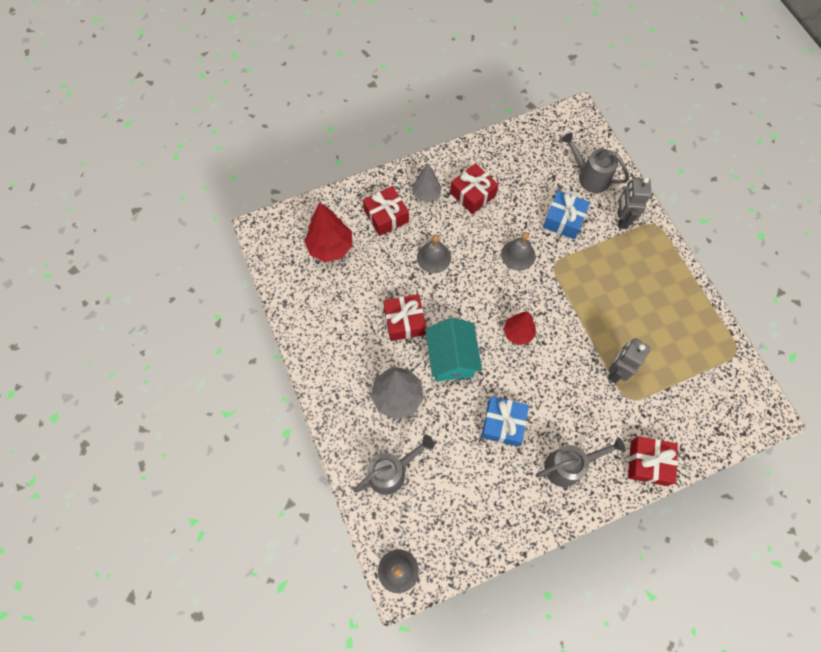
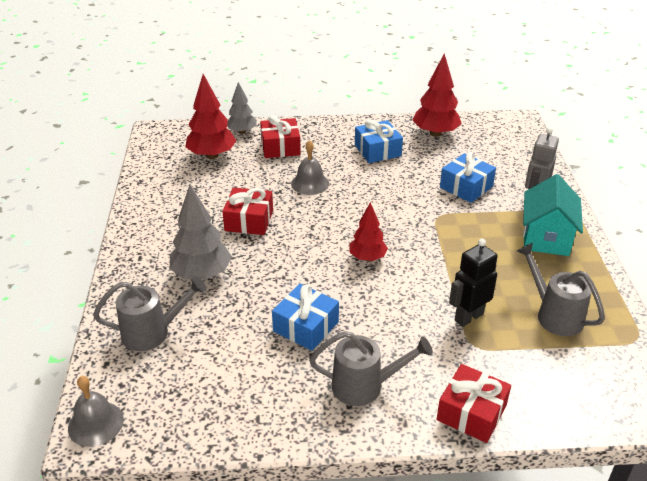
camera: 20 degrees right, 30 degrees down
grey tree [412,163,442,202] -> grey tree moved to [227,82,257,134]
turquoise house [425,318,482,381] -> turquoise house moved to [523,174,583,256]
red gift [450,163,499,214] -> blue gift [355,119,403,163]
grey bell [501,232,536,271] -> none
grey watering can [561,132,629,193] -> grey watering can moved to [517,243,605,336]
grey robot [607,338,651,383] -> black robot [449,239,497,327]
none -> red tree [413,54,462,137]

